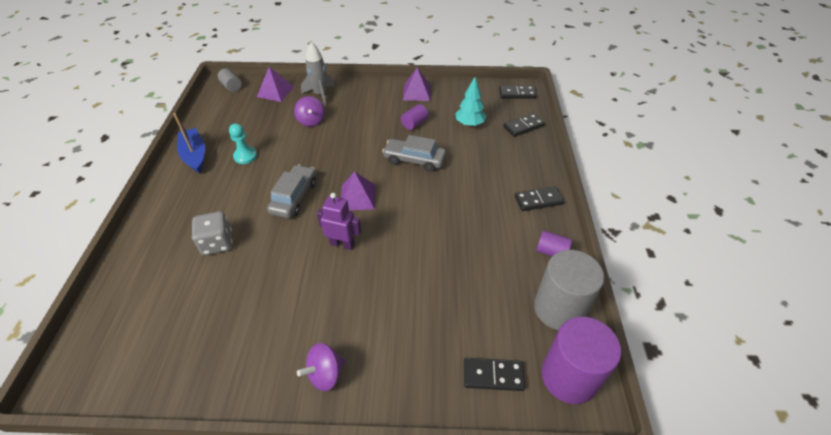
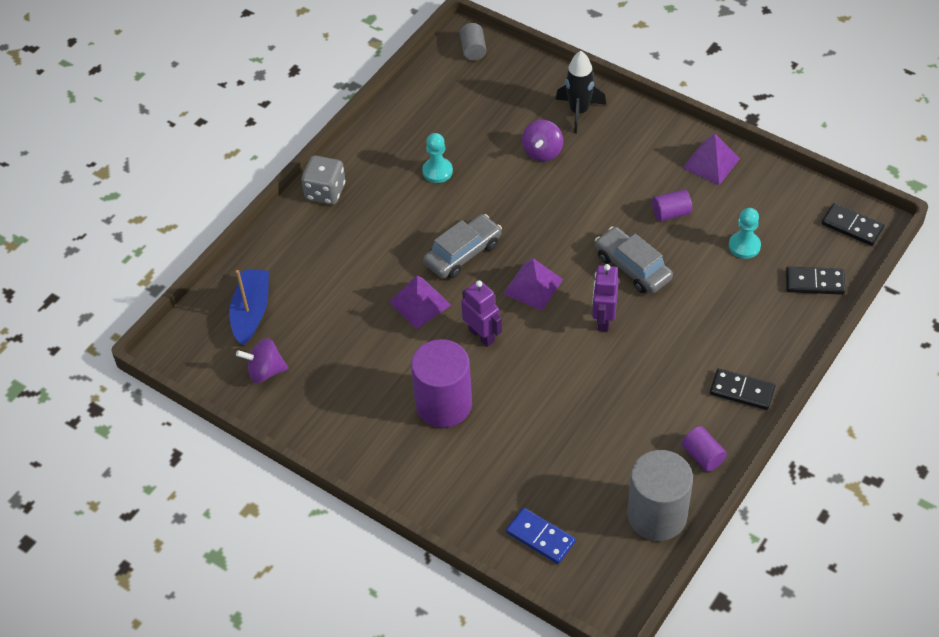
camera: 35 degrees right, 5 degrees up
blue boat [173,113,205,173] -> blue boat moved to [229,269,269,345]
grey dice [192,211,233,255] -> grey dice moved to [301,156,345,205]
purple pyramid [257,67,294,102] -> purple pyramid moved to [389,275,451,329]
purple spinning top [297,343,346,391] -> purple spinning top moved to [236,338,289,383]
grey rocket [301,42,334,105] -> black rocket [555,51,606,133]
turquoise tree [456,77,486,127] -> turquoise pawn [729,208,761,259]
black domino [464,358,525,391] -> blue domino [506,508,575,564]
purple cylinder [541,317,621,404] -> purple cylinder moved to [411,339,472,428]
none -> purple robot [592,264,619,332]

